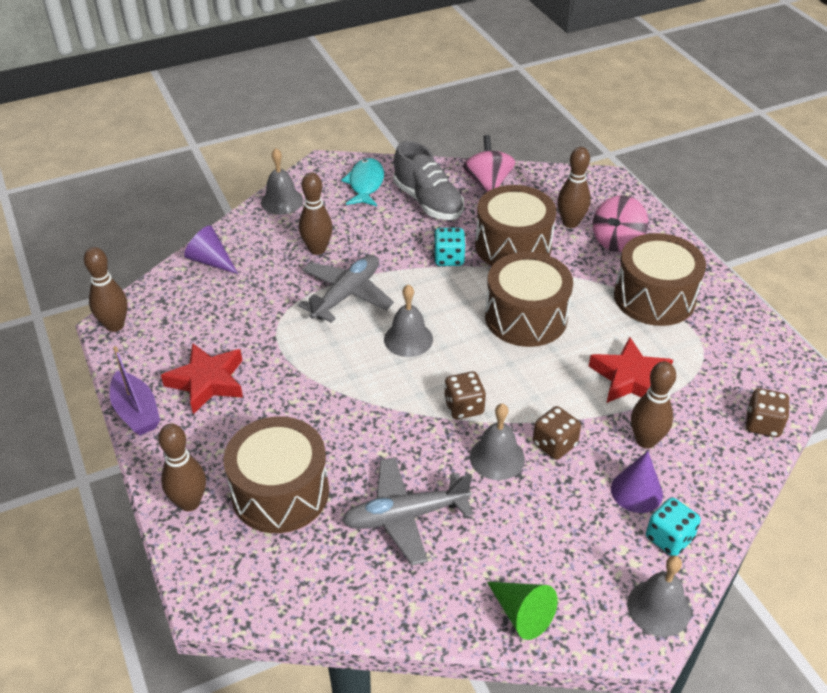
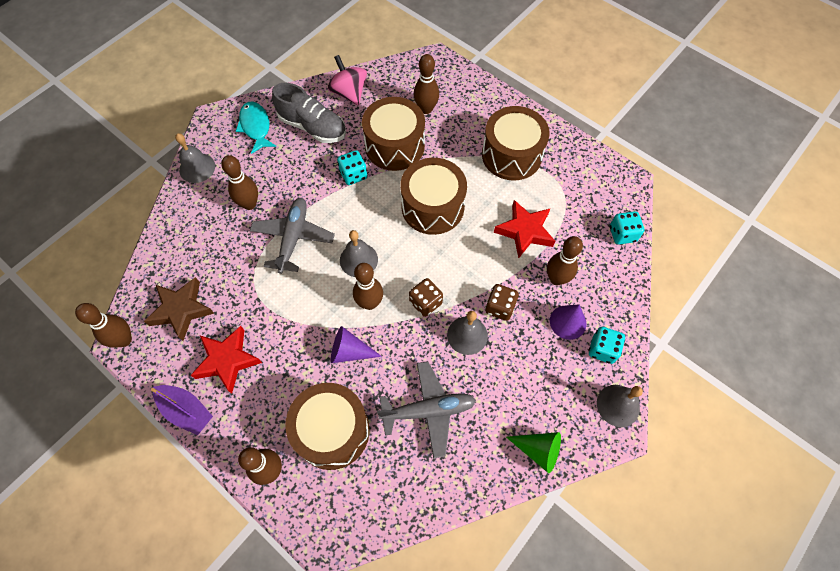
camera: 25 degrees left, 20 degrees up
purple cone [184,225,238,274] -> purple cone moved to [331,326,382,363]
grey plane [342,457,473,566] -> grey plane turned 150 degrees counterclockwise [377,361,476,459]
pink spinning top [593,195,648,252] -> none
brown dice [746,388,790,437] -> turquoise dice [610,211,644,244]
none -> brown star [144,277,214,341]
none -> brown bowling pin [353,263,383,310]

